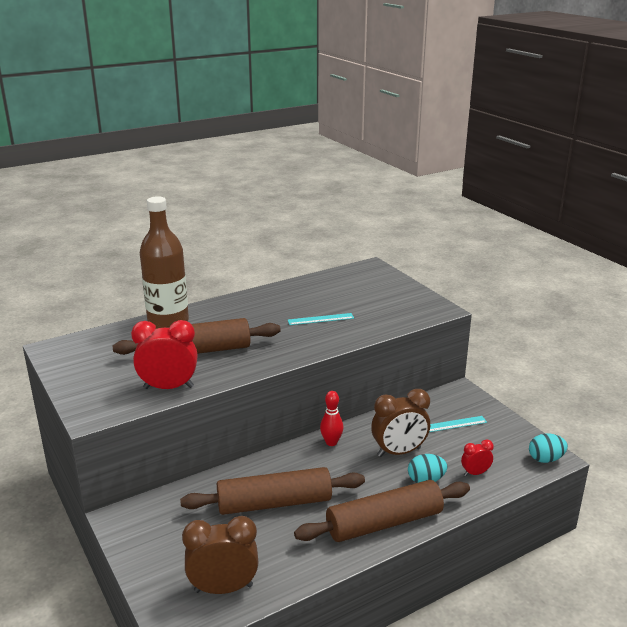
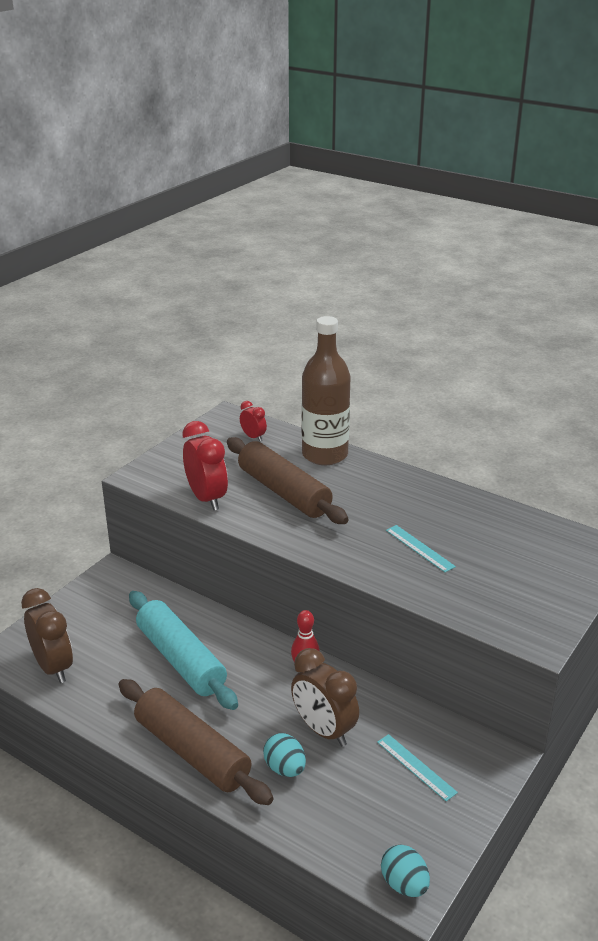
camera: 65 degrees right, 5 degrees up
brown rolling pin [180,467,365,515] -> turquoise rolling pin [129,591,238,710]
red clock [461,439,494,476] -> red clock moved to [240,401,267,441]

